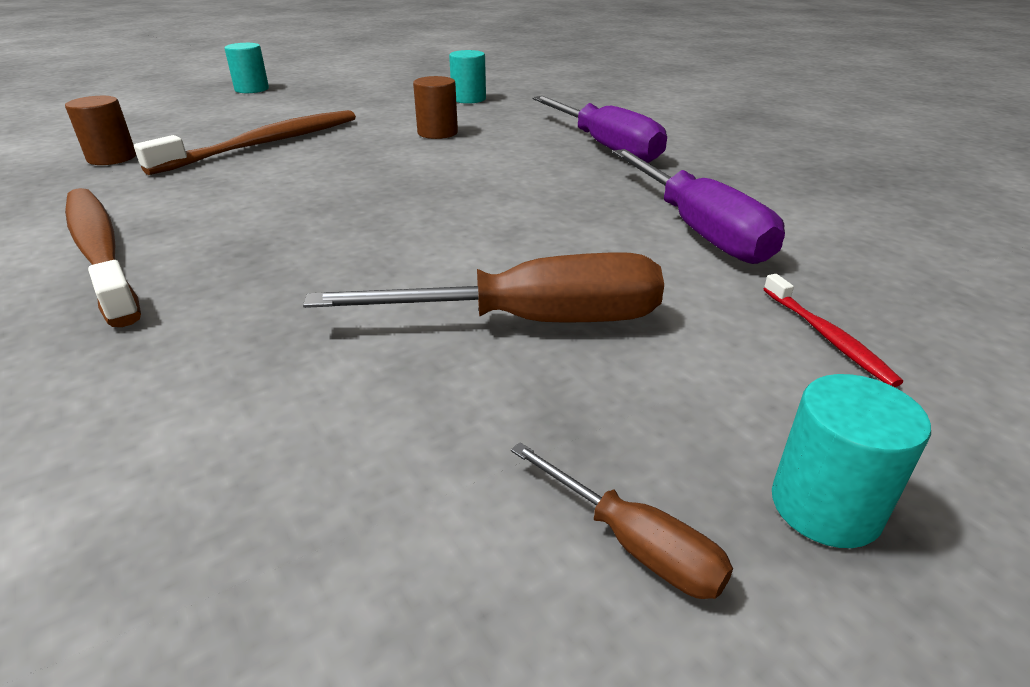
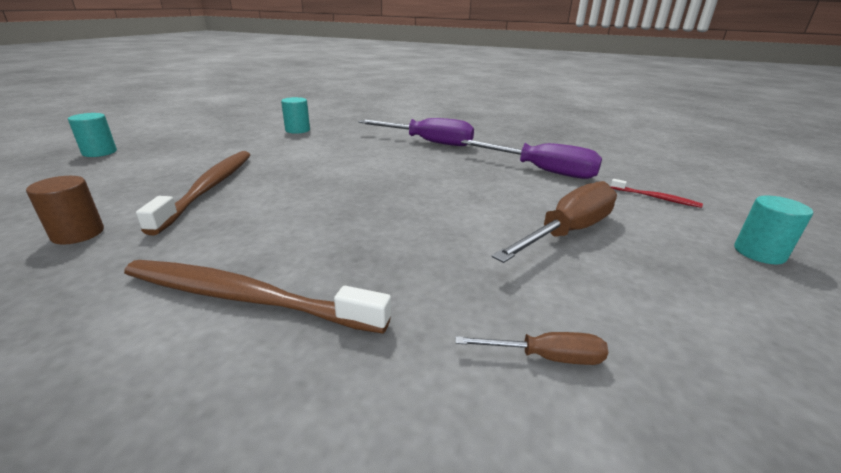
camera: 40 degrees left, 5 degrees down
brown cylinder [413,76,458,139] -> none
brown screwdriver [511,442,733,599] -> brown screwdriver moved to [455,332,608,365]

